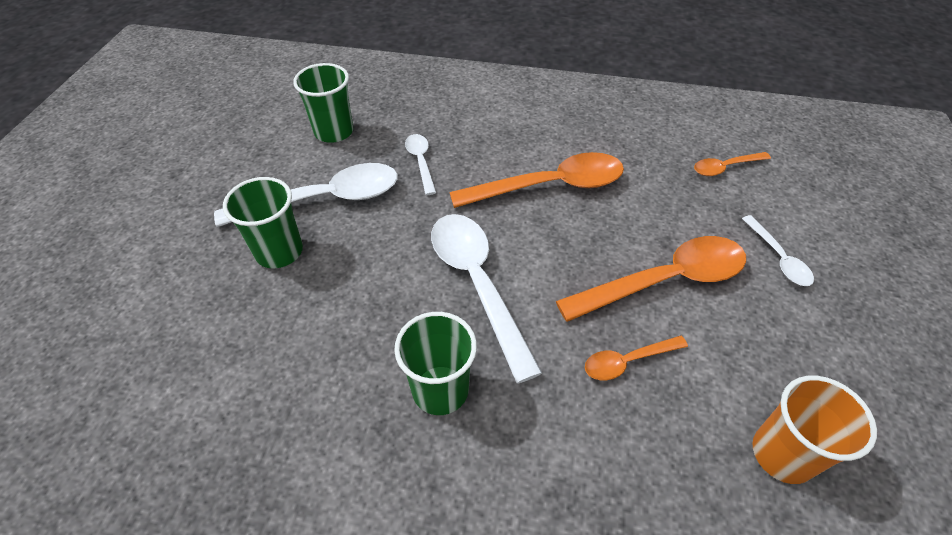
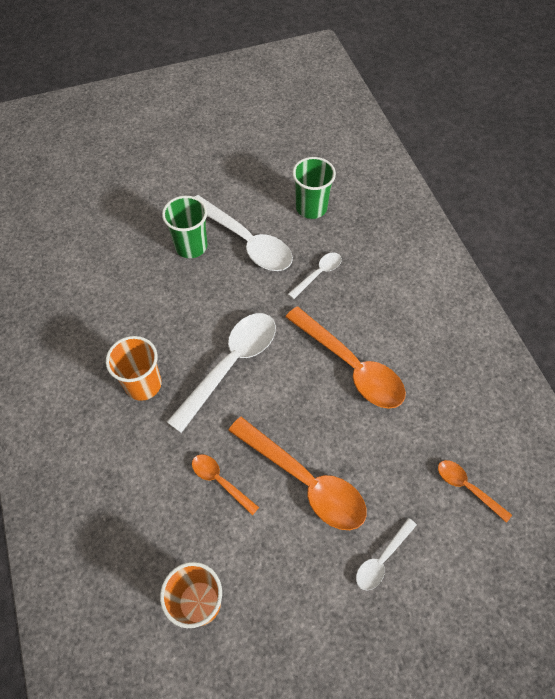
camera: 60 degrees right, 10 degrees up
green cup [394,312,477,415] -> orange cup [106,336,162,401]

